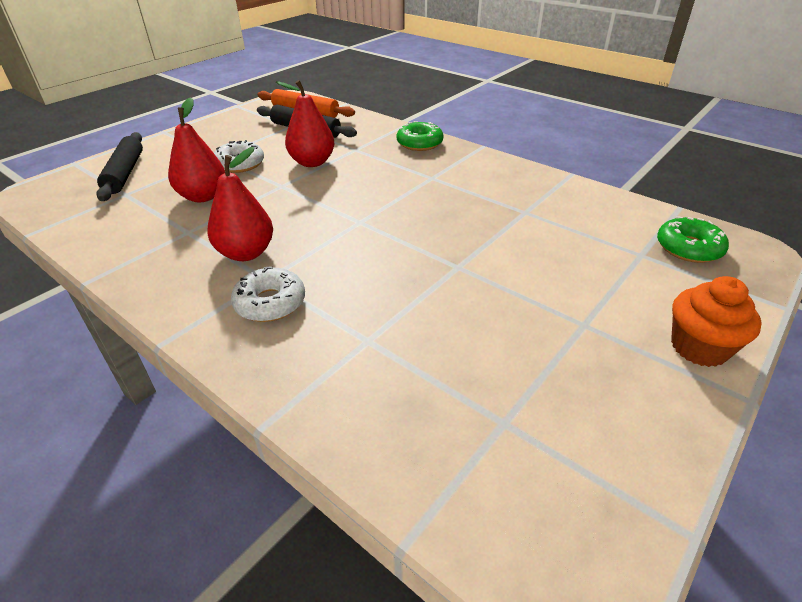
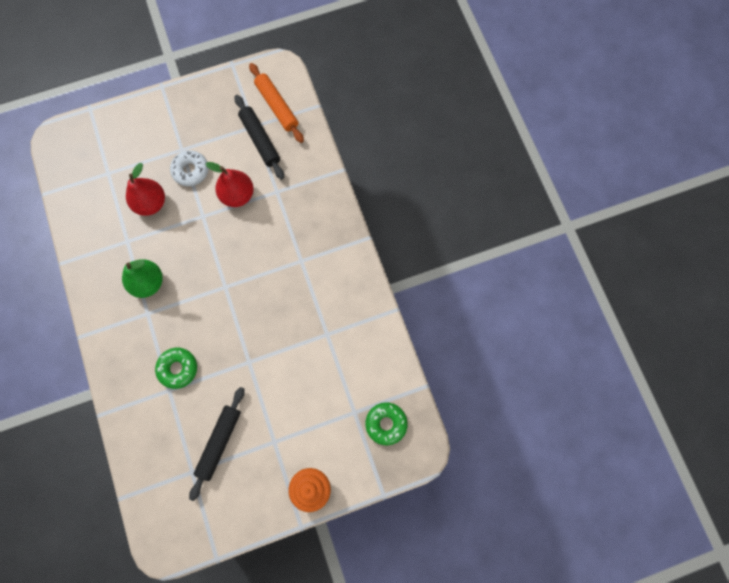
camera: 30 degrees right, 35 degrees up
black rolling pin [96,132,143,201] -> black rolling pin moved to [189,387,245,501]
red pear [207,147,273,261] -> green pear [122,259,163,298]
white donut [231,266,305,322] -> none
green donut [396,121,444,151] -> green donut moved to [155,348,197,389]

